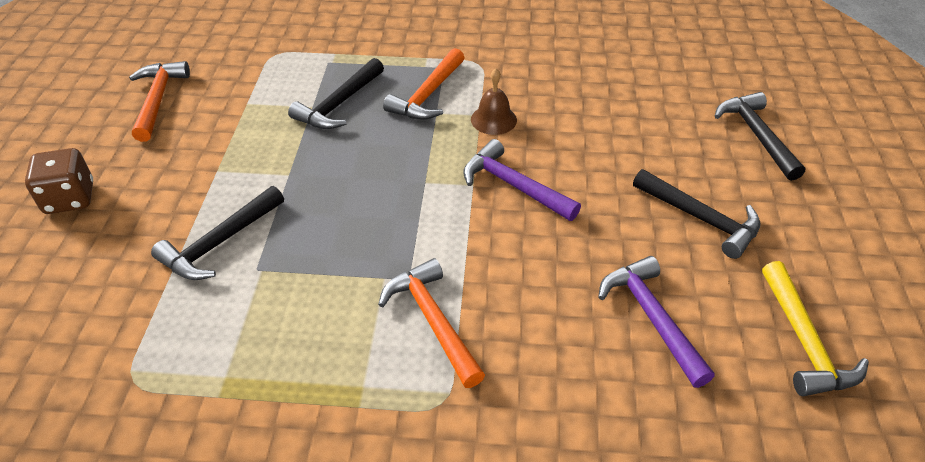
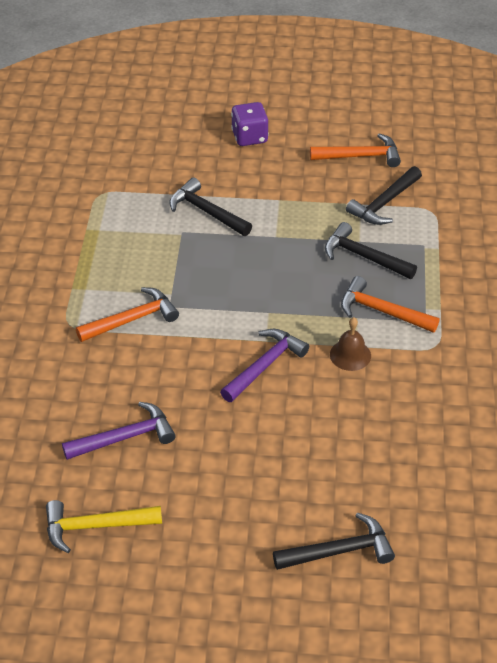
camera: 90 degrees right, 0 degrees up
brown dice [25,148,93,214] -> purple dice [231,102,269,146]
black hammer [633,169,760,259] -> black hammer moved to [346,166,422,225]

